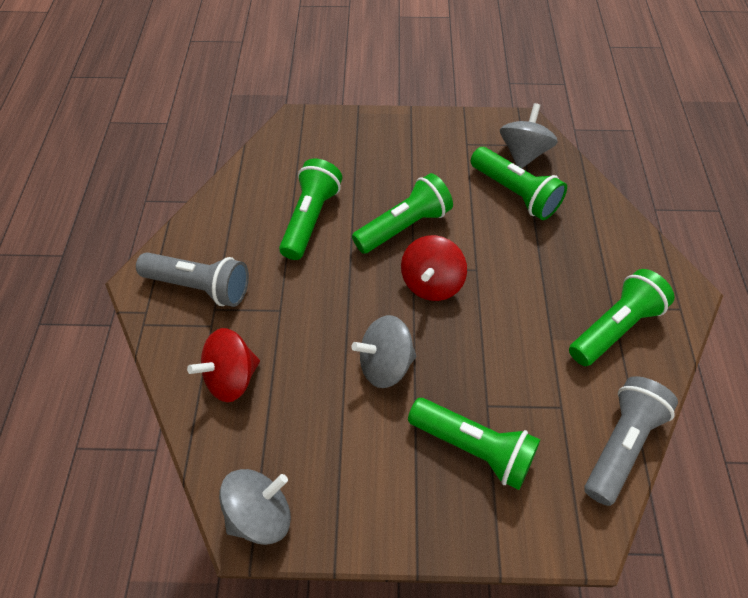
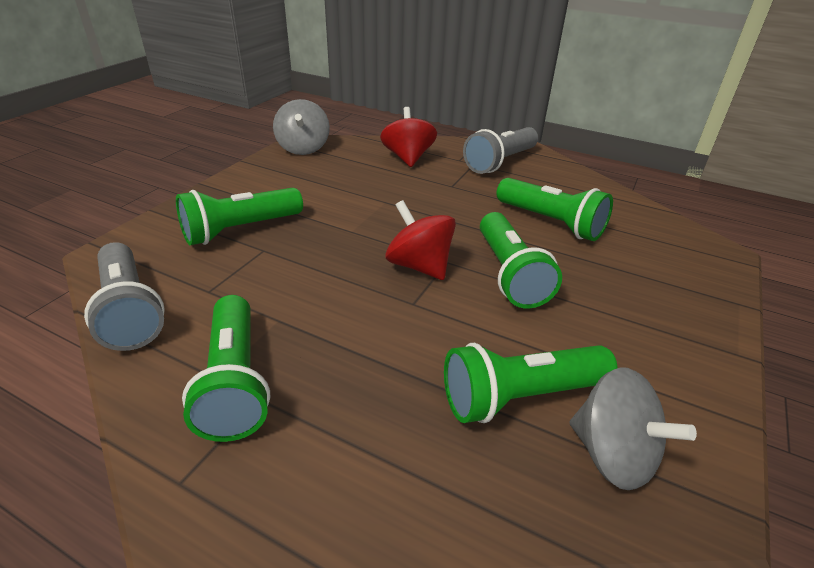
camera: 115 degrees right, 20 degrees down
grey spinning top [351,315,416,388] -> none

